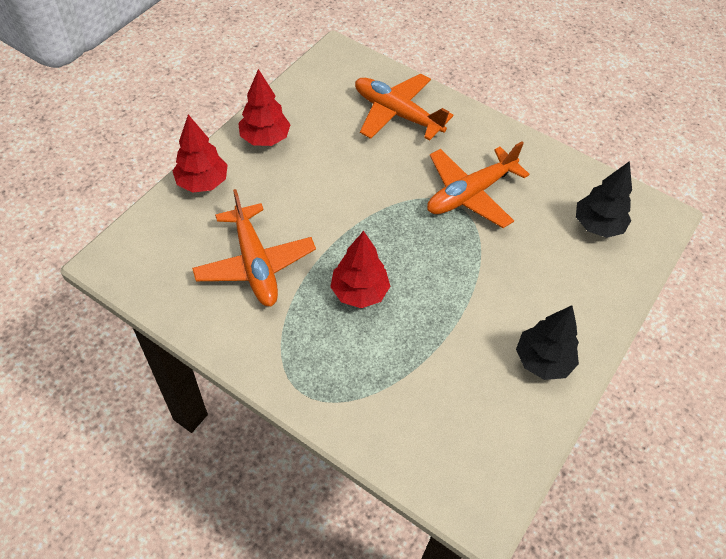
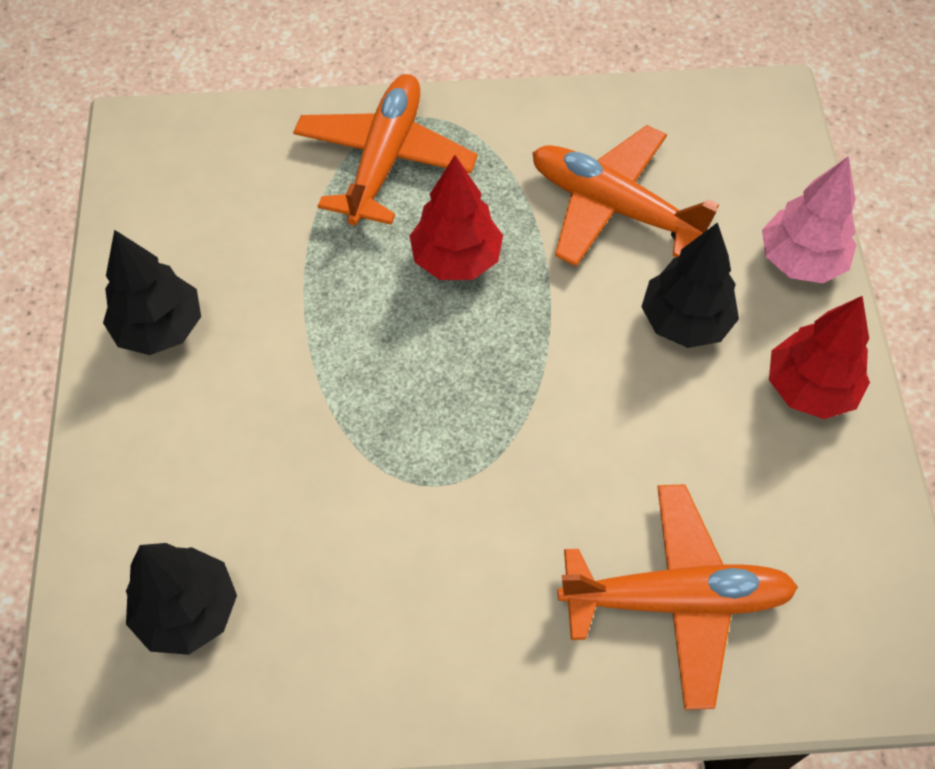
camera: 145 degrees right, 5 degrees up
red tree [173,114,228,193] -> pink tree [762,156,857,283]
orange plane [427,141,530,228] -> orange plane moved to [293,74,478,225]
none -> black tree [641,222,739,348]

